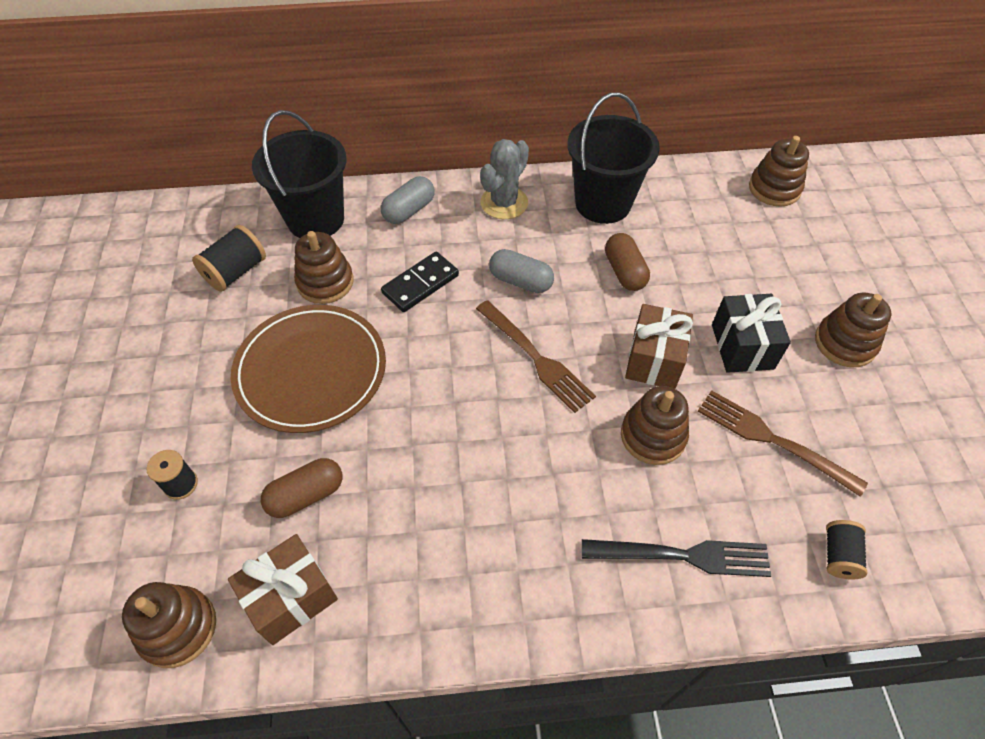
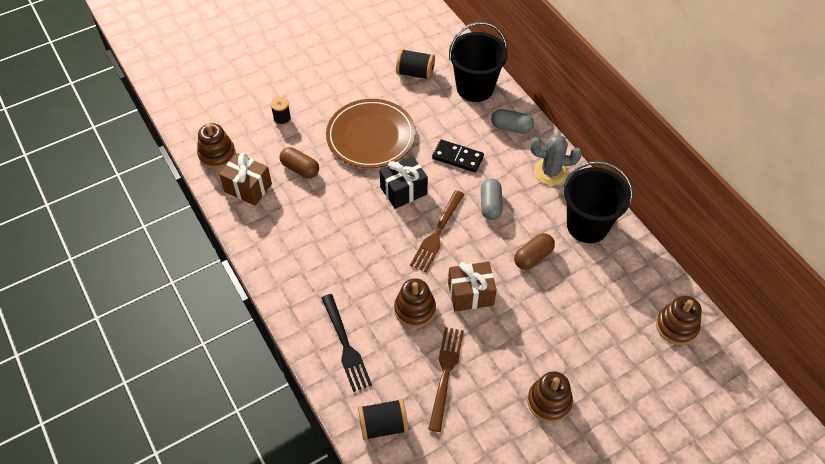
camera: 65 degrees right, 0 degrees up
brown stacking toy [294,231,354,304] -> none
black gift [712,294,791,373] -> black gift moved to [380,156,428,209]
black spool [826,520,868,580] -> black spool [358,399,408,440], size x1.51

